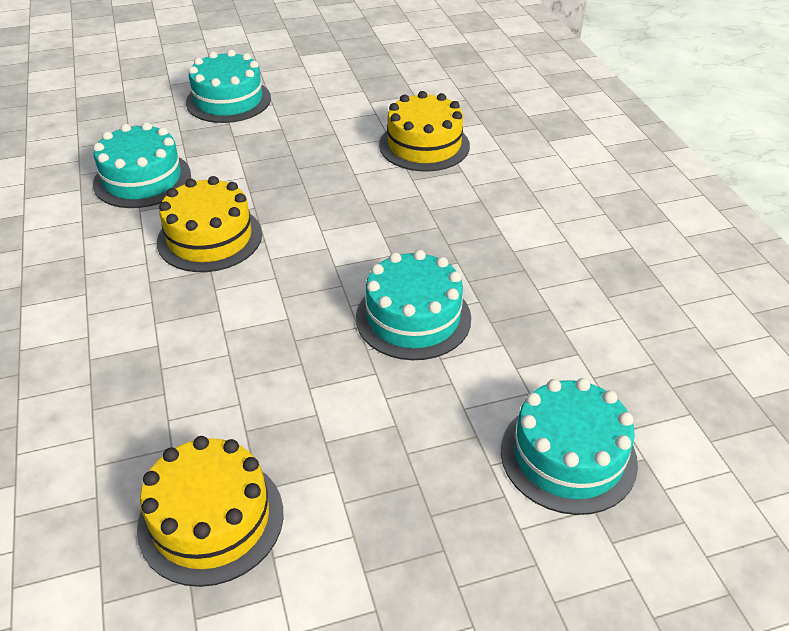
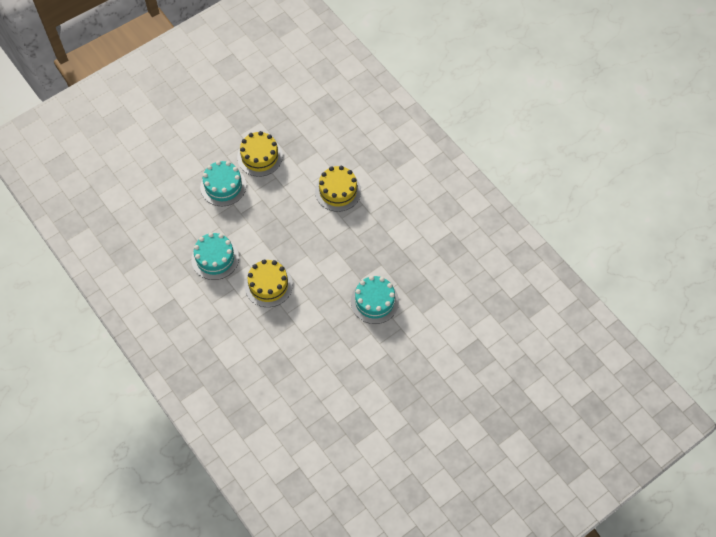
camera: 20 degrees left, 20 degrees up
yellow cake [137,436,283,587] -> yellow cake moved to [237,131,283,177]
turquoise cake [501,378,638,515] -> none

